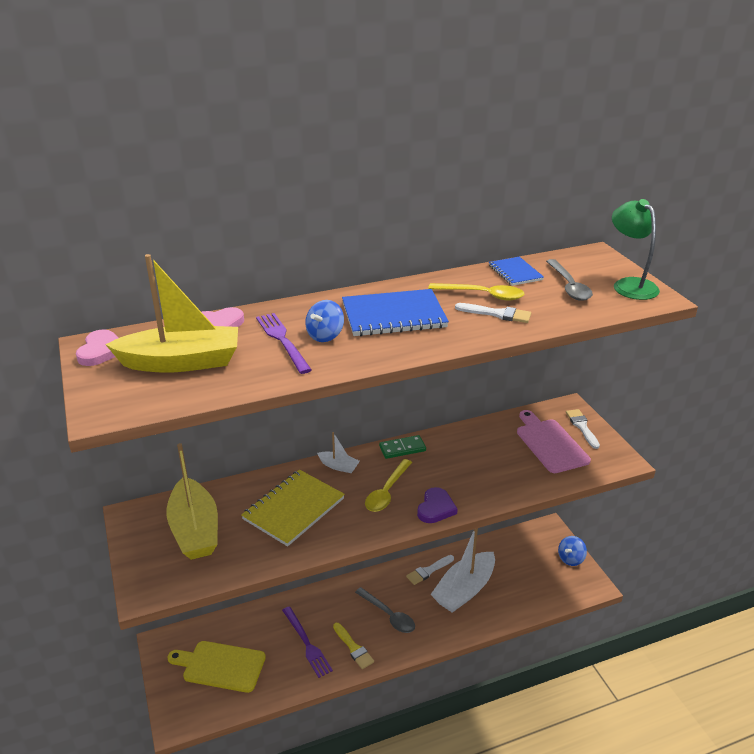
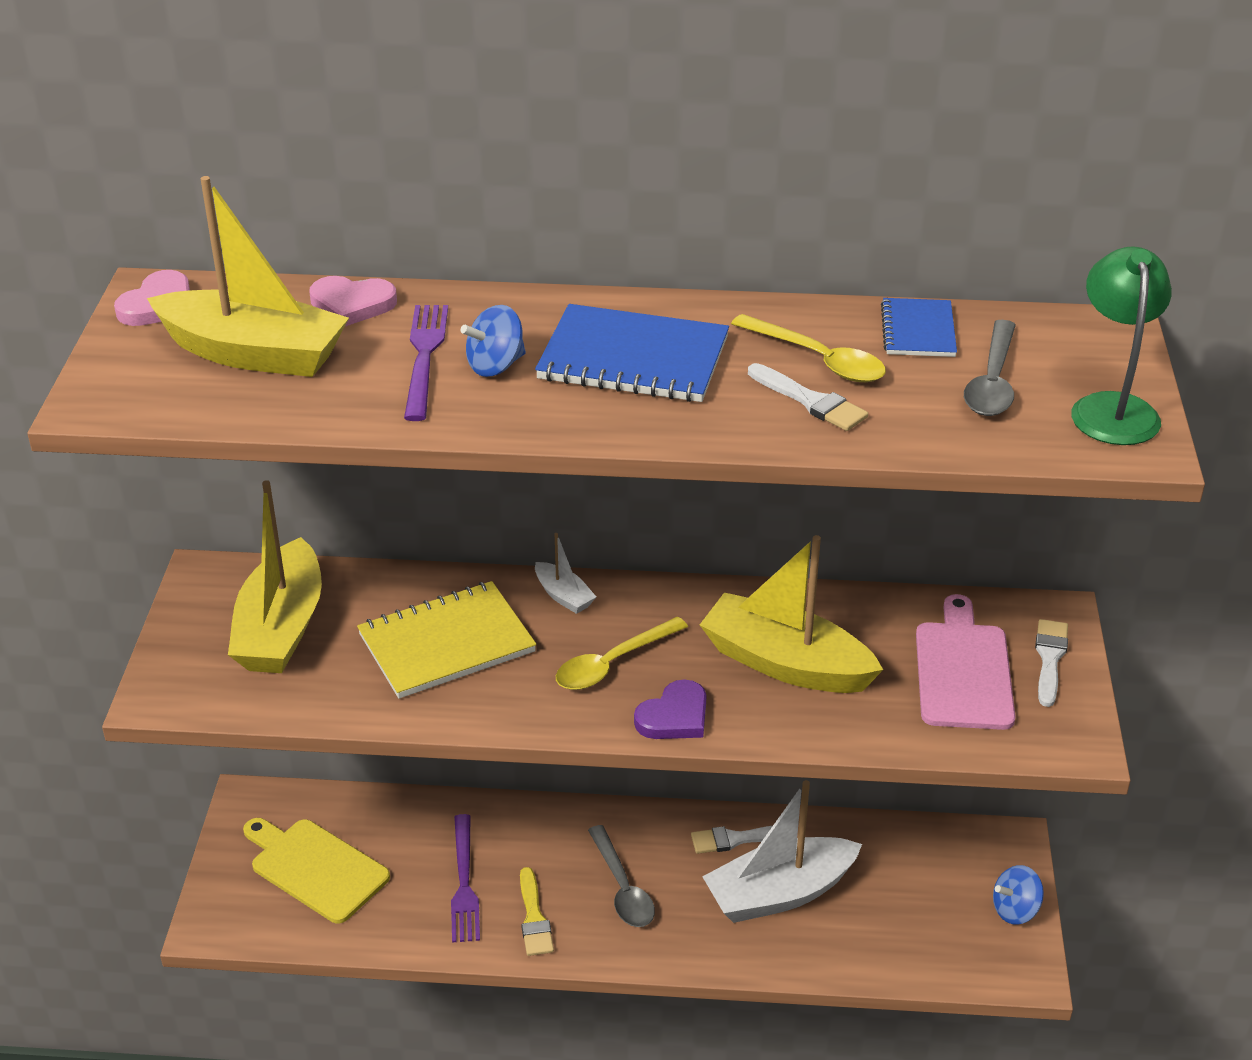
camera: 25 degrees right, 5 degrees up
green domino [379,435,426,459] -> none
none -> yellow boat [700,535,883,693]

